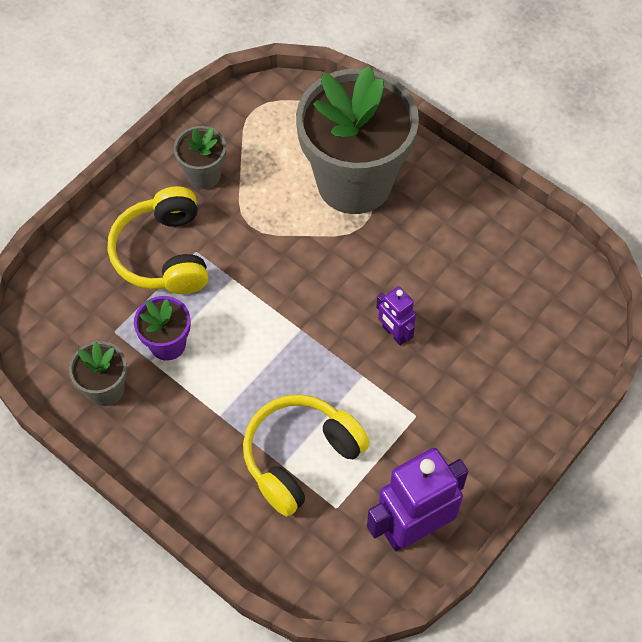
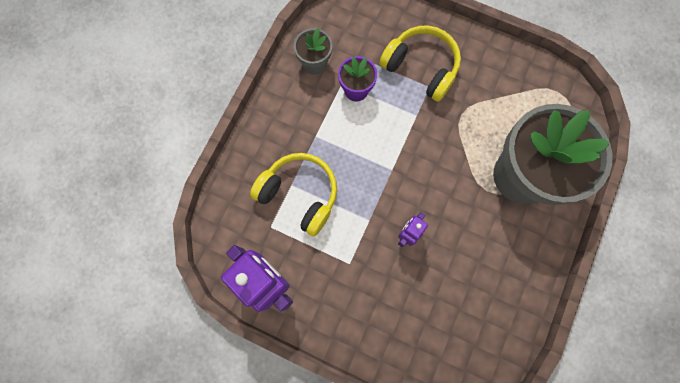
camera: 75 degrees right, 15 degrees up
yellow headphones [108,186,208,294] -> yellow headphones turned 60 degrees clockwise [379,25,461,102]
grey flower pot [174,126,226,189] -> none

